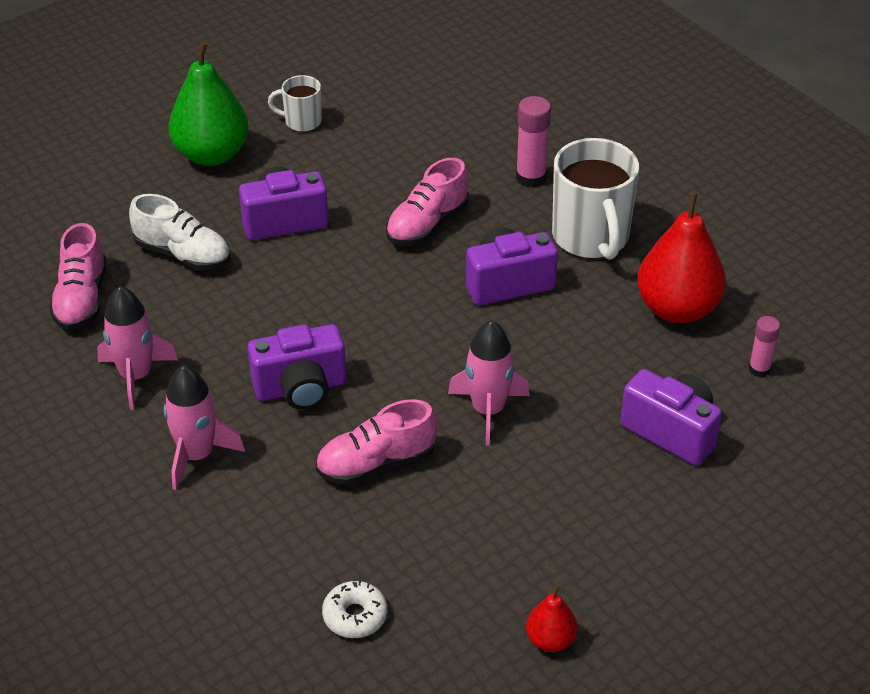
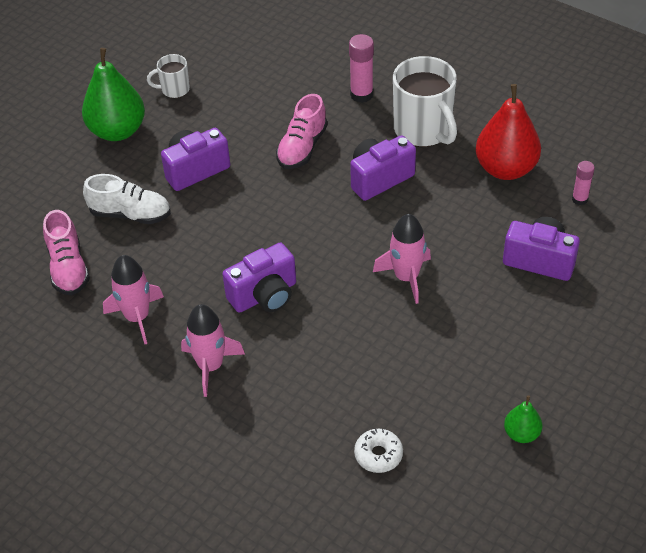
camera: 15 degrees left, 5 degrees up
pink shoe [316,399,437,485] -> none
red pear [526,585,578,652] -> green pear [504,395,542,443]

